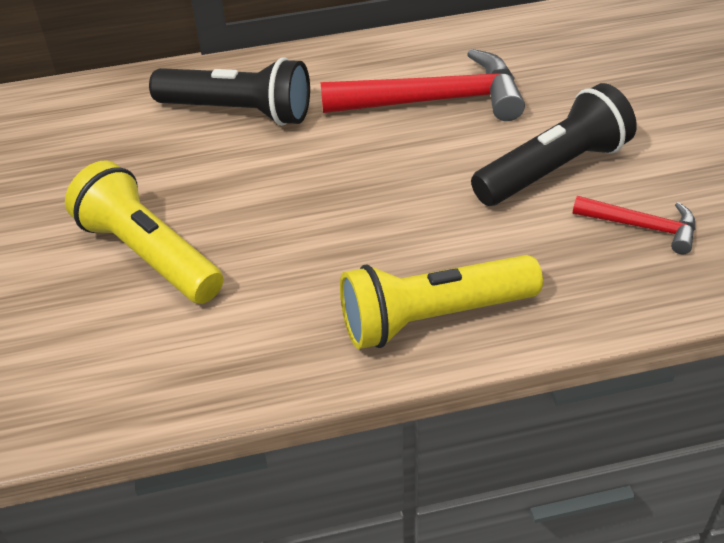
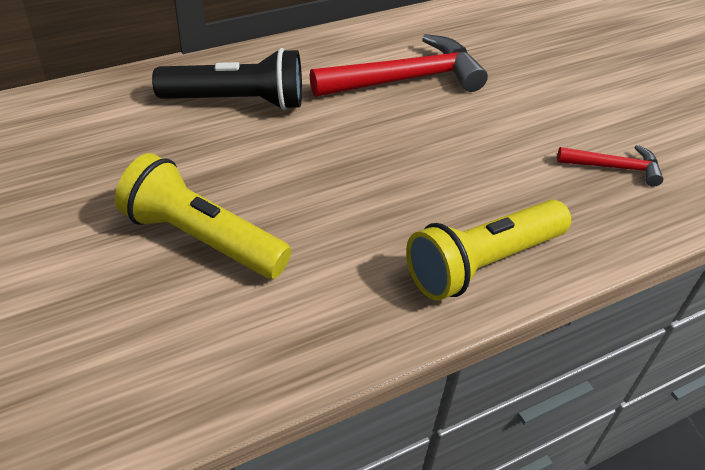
camera: 20 degrees left, 0 degrees up
black flashlight [471,83,637,206] -> none

